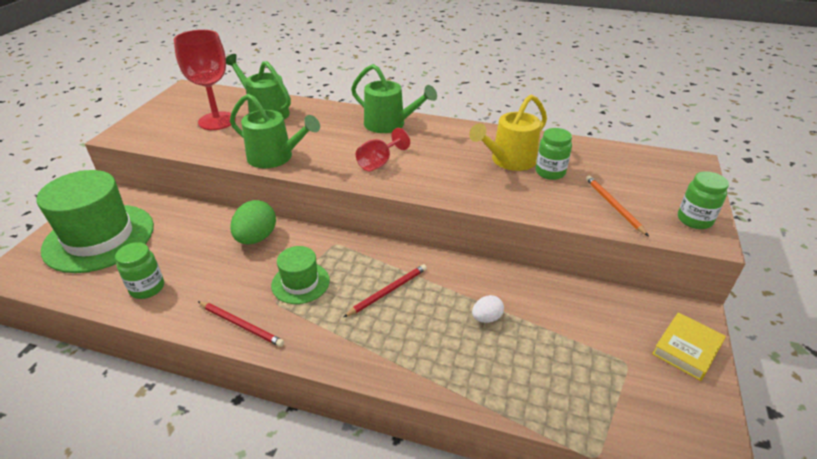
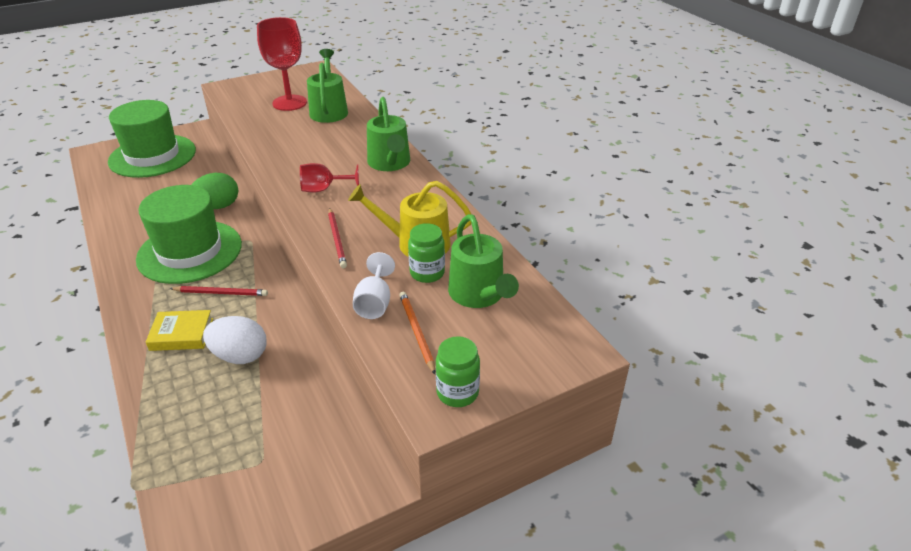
camera: 45 degrees right, 0 degrees up
green jar [115,242,164,299] -> none
red pencil [198,301,284,347] -> red pencil moved to [328,208,347,268]
green watering can [230,94,320,168] -> green watering can moved to [448,214,519,308]
green hat [271,246,330,304] -> green hat [136,185,242,284], size x1.96
white egg [472,295,504,323] -> white egg [203,316,267,364], size x1.79
orange pencil [586,176,649,236] -> orange pencil turned 45 degrees counterclockwise [399,292,435,374]
yellow book [652,312,726,381] -> yellow book moved to [146,310,213,351]
none -> white goblet [353,252,395,319]

